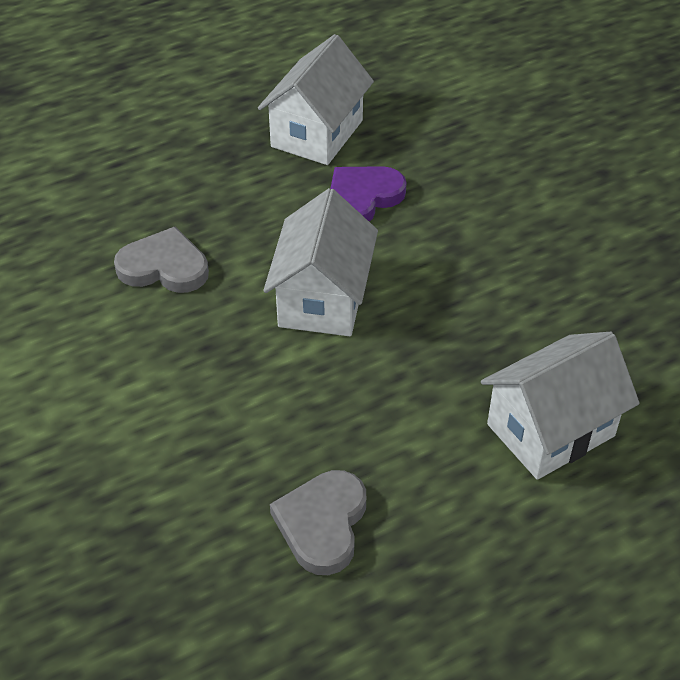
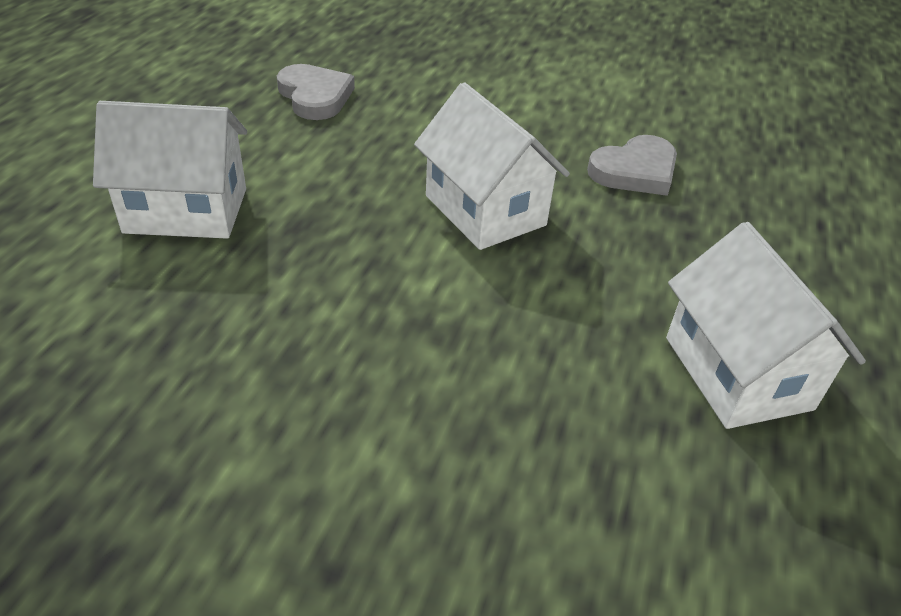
camera: 135 degrees right, 5 degrees down
purple heart [330,166,407,222] -> none
white house [481,332,640,480] -> white house turned 75 degrees clockwise [93,101,247,239]

